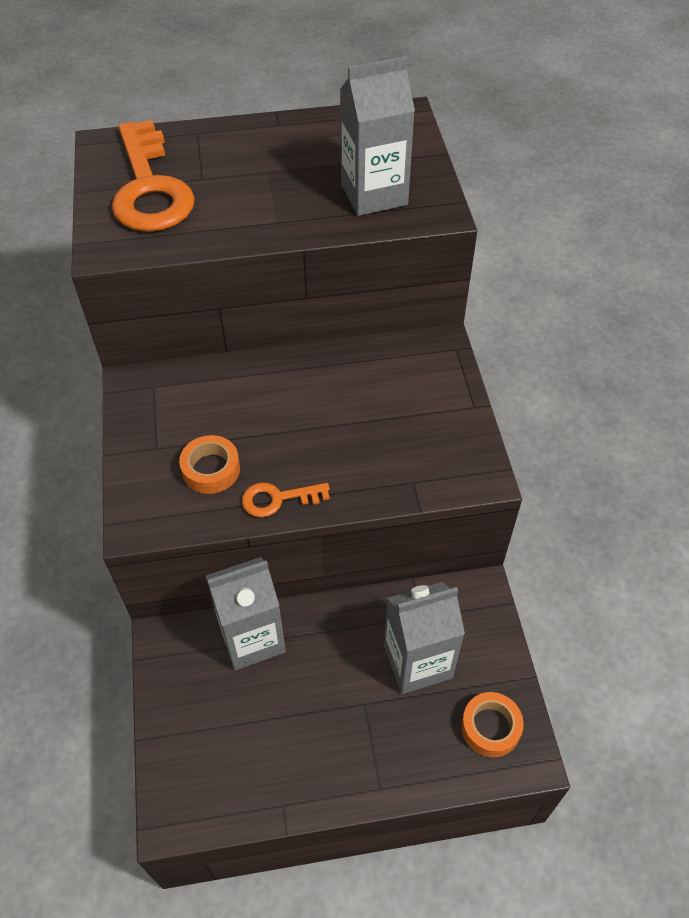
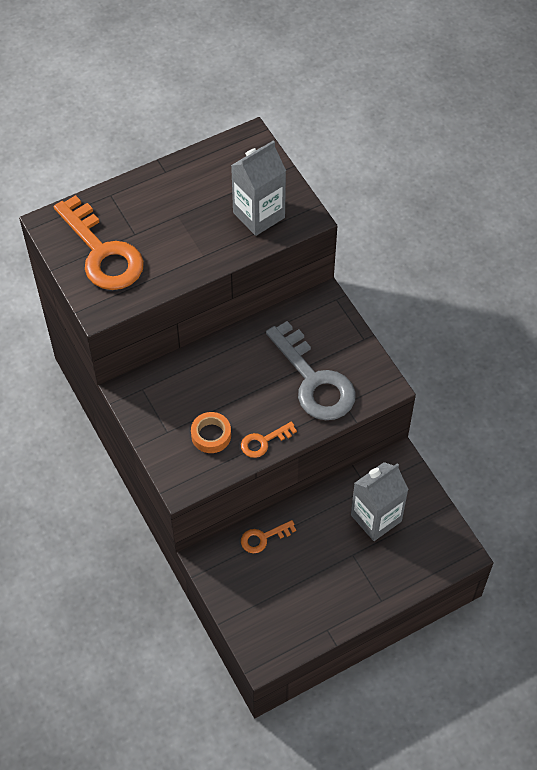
camera: 20 degrees left, 5 degrees up
grey carton [206,557,286,670] -> orange key [241,520,296,553]
orange tape [461,692,524,757] -> none
none -> grey key [266,321,356,420]

